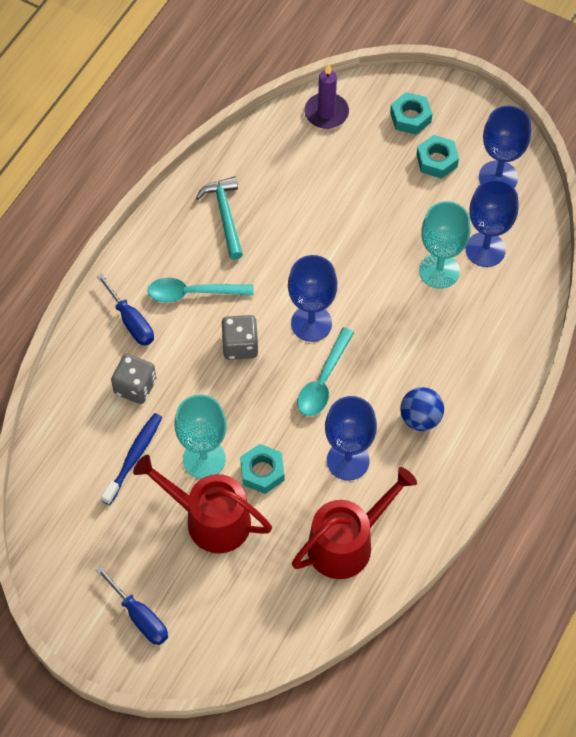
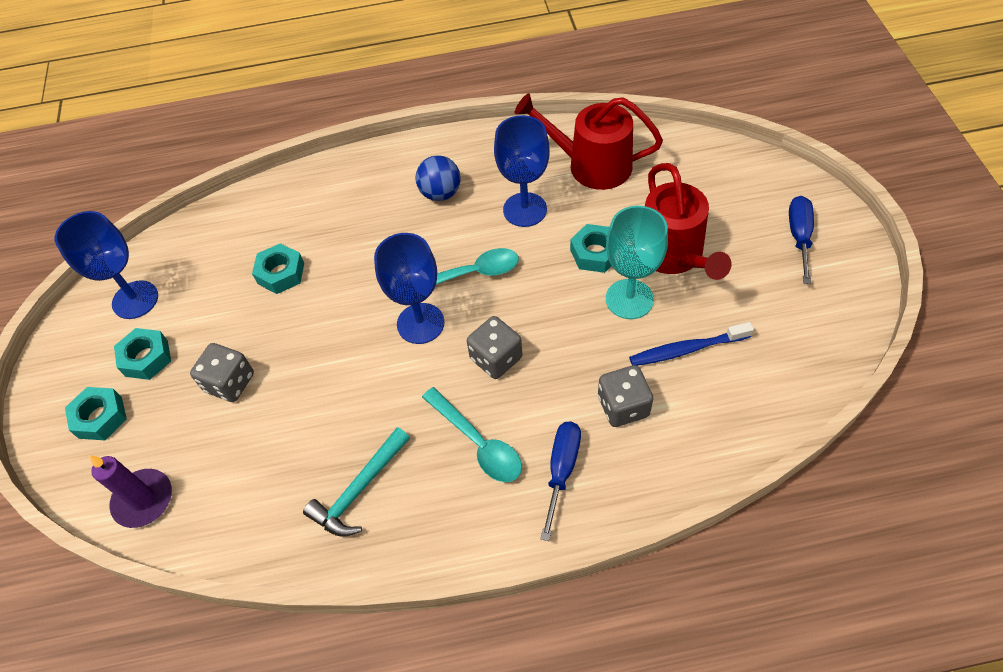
camera: 125 degrees left, 5 degrees down
turquoise goblet [419,201,471,289] -> turquoise nut [252,243,304,294]
blue goblet [465,179,519,267] -> none
none -> grey dice [190,343,254,402]

